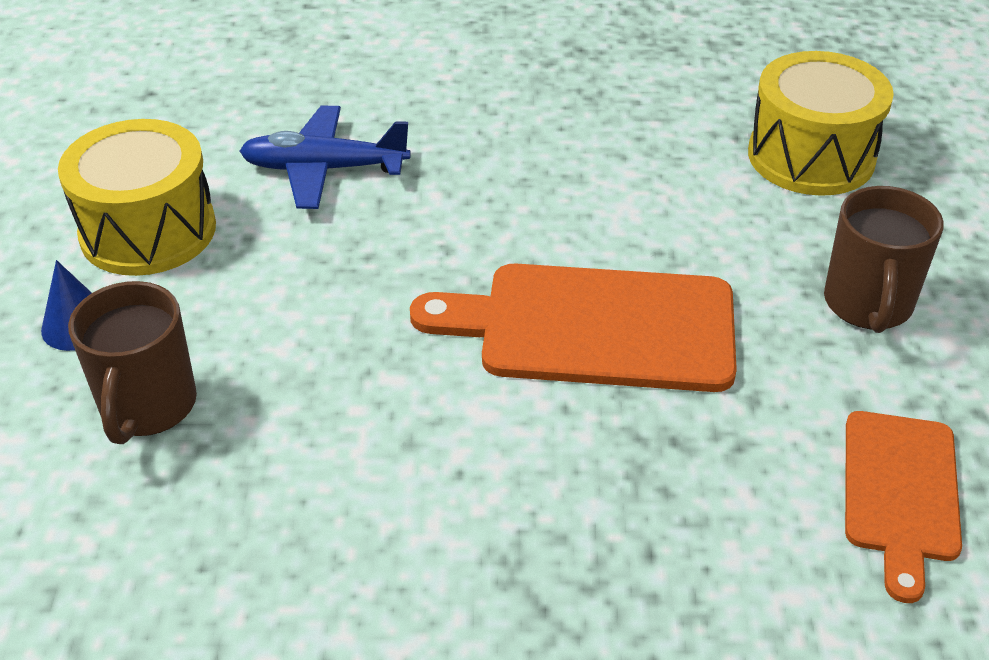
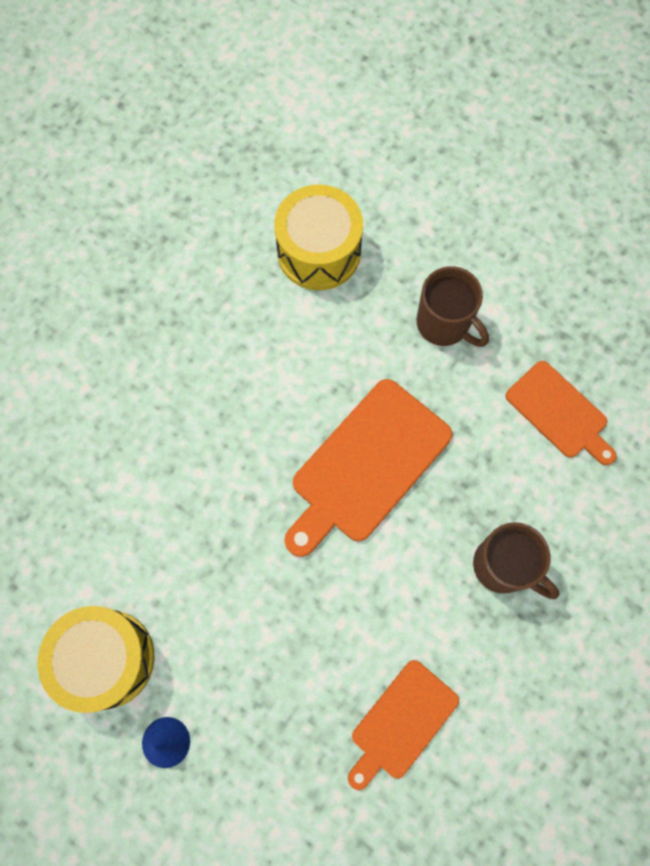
camera: 55 degrees left, 30 degrees up
brown mug [68,281,197,444] -> brown mug moved to [473,522,559,599]
blue plane [240,106,411,209] -> none
none -> orange cutting board [348,660,459,790]

